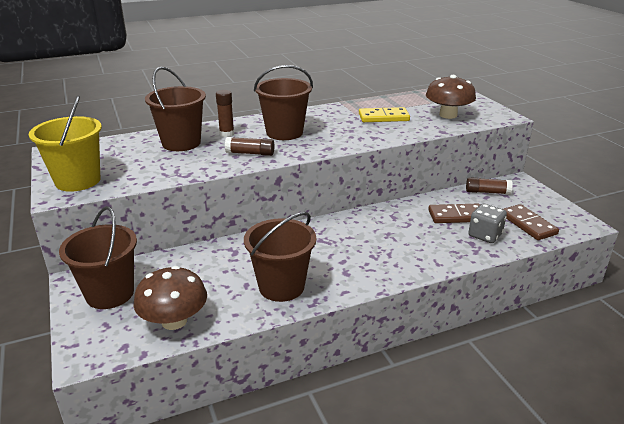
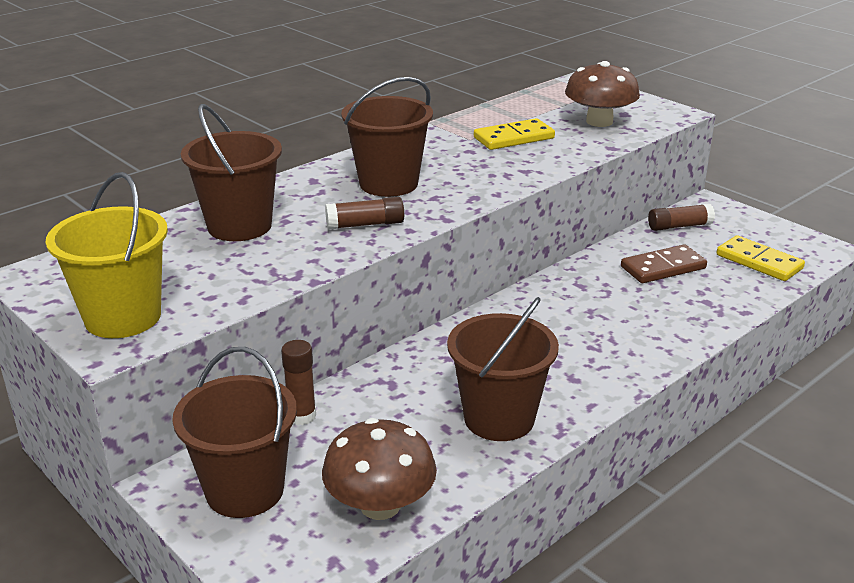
camera: 20 degrees left, 0 degrees up
brown glue stick [216,90,234,137] -> brown glue stick moved to [281,340,316,425]
grey dice [468,204,507,243] -> none
brown domino [503,204,559,240] -> yellow domino [717,235,805,281]

